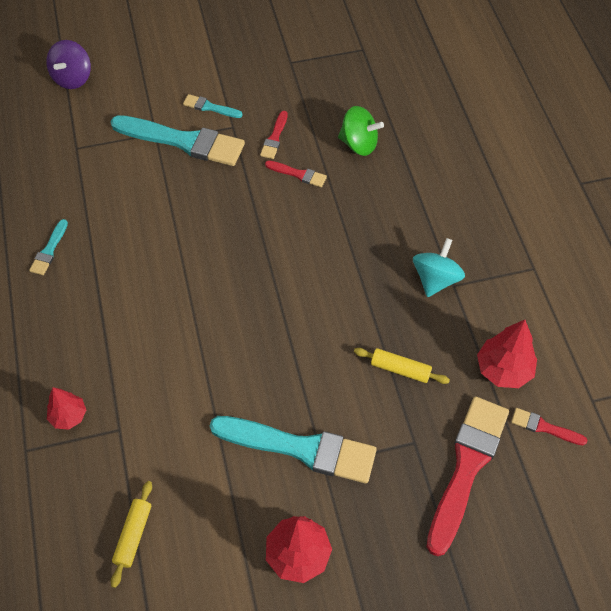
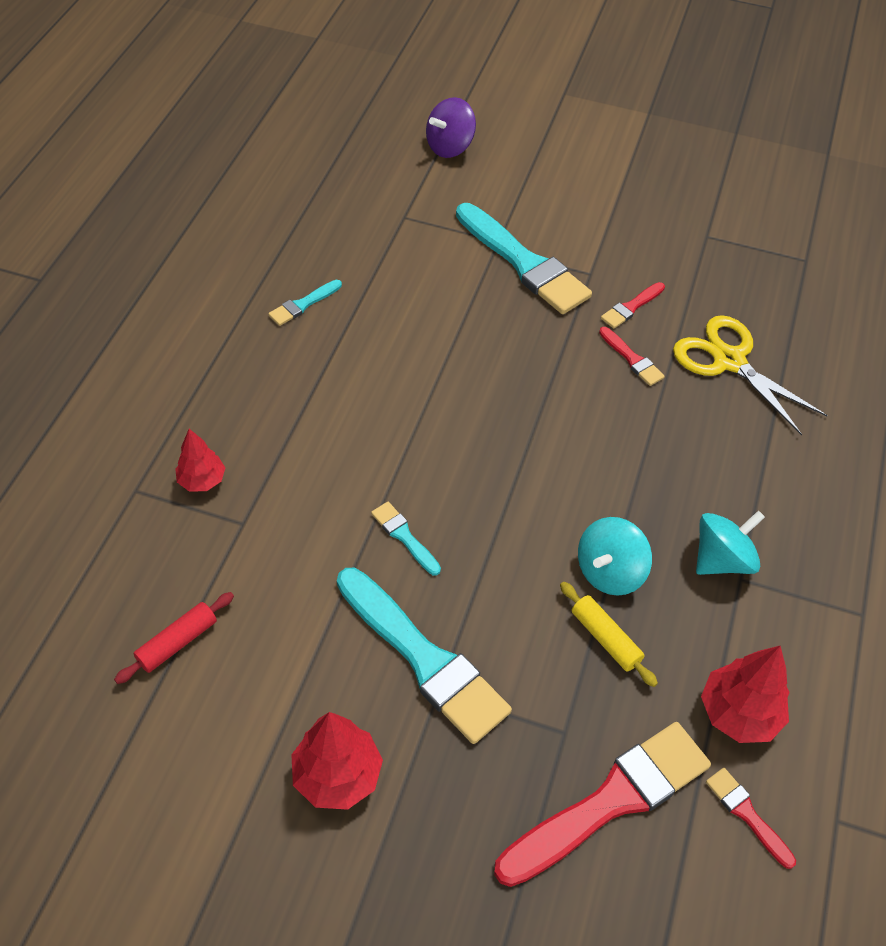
camera: 30 degrees right, 5 degrees down
yellow rolling pin [111,481,152,588] -> red rolling pin [114,592,234,684]
turquoise brush [183,94,243,118] -> turquoise brush moved to [371,502,441,576]
green spinning top [338,106,384,156] -> yellow scissors [673,315,828,435]
none -> turquoise spinning top [578,517,652,596]

